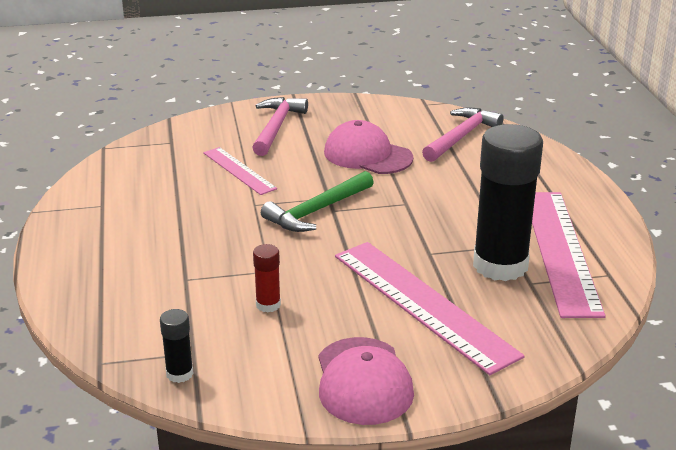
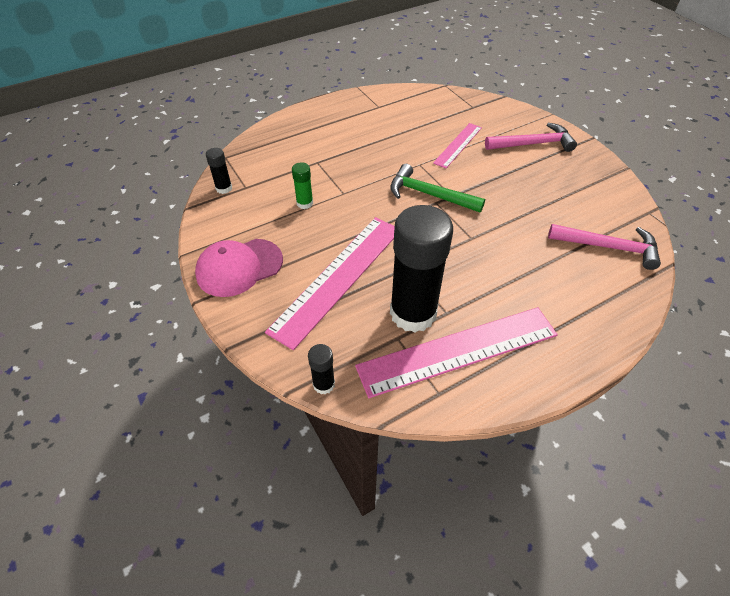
camera: 70 degrees right, 20 degrees up
red glue stick [253,244,281,312] -> green glue stick [292,162,313,209]
pink cap [324,120,413,174] -> none
none -> black glue stick [308,344,335,394]

